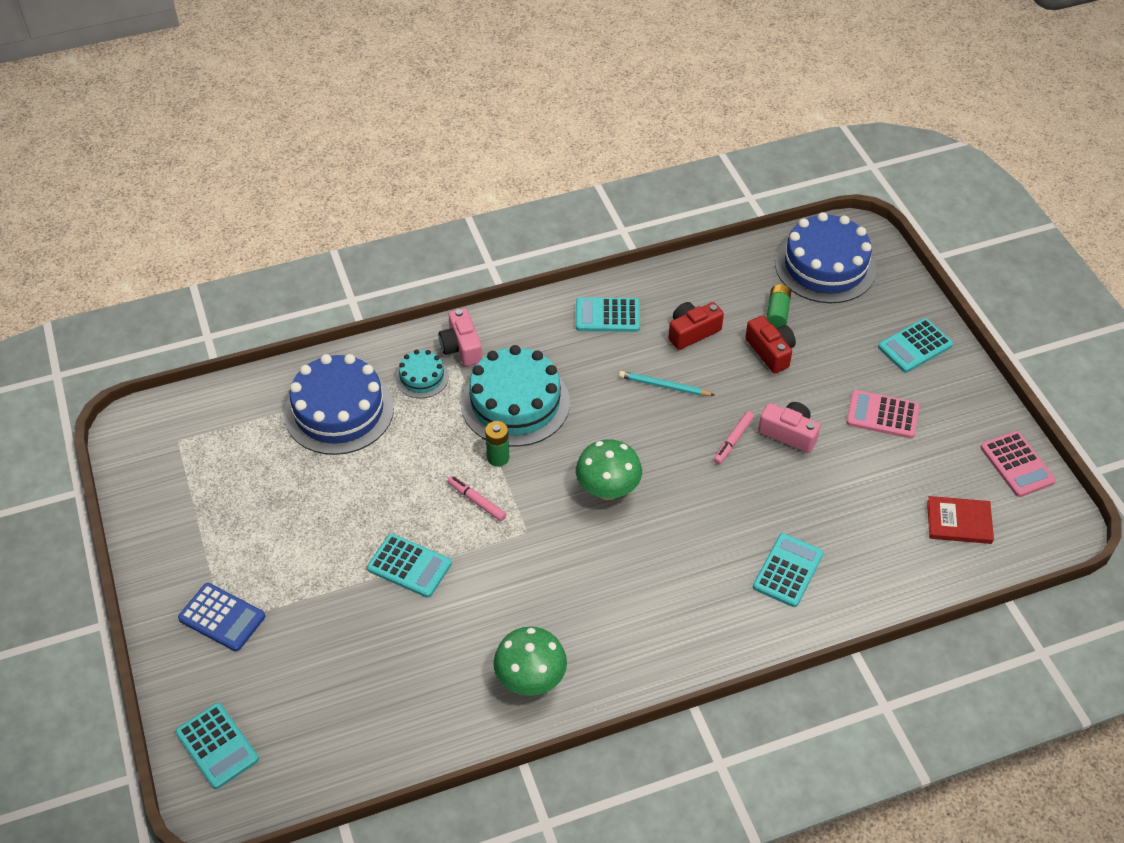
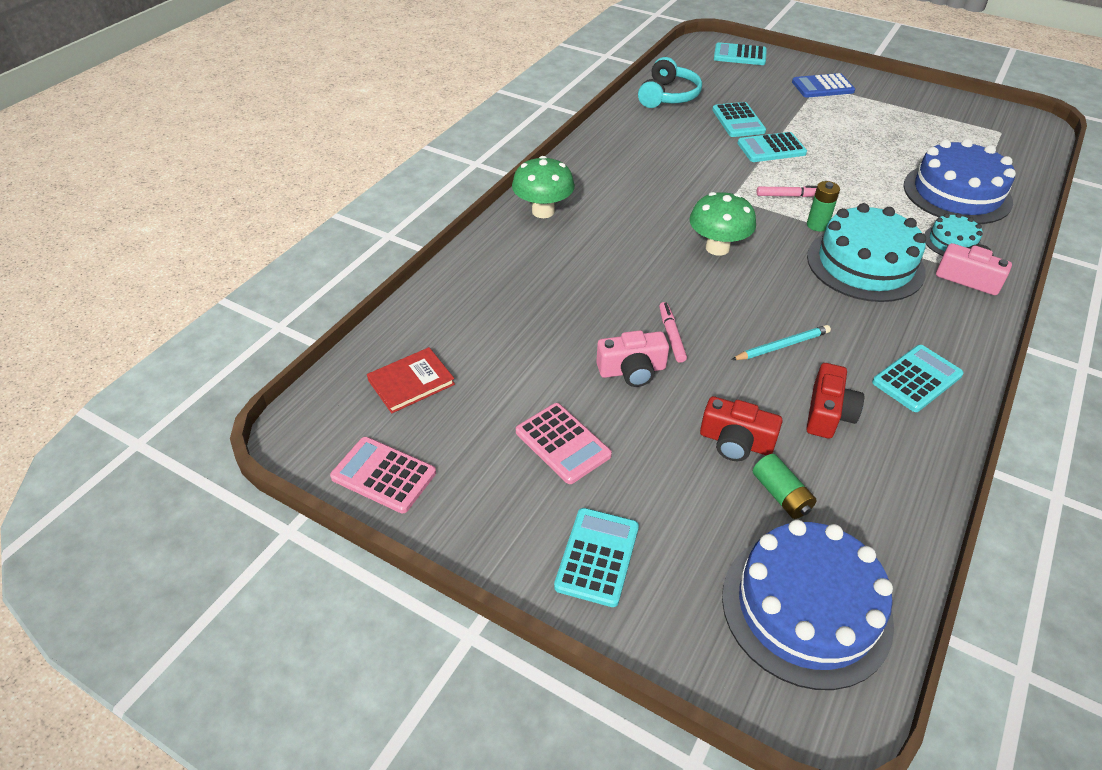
camera: 140 degrees right, 5 degrees down
green mushroom [493,627,567,696] -> green mushroom moved to [512,156,575,218]
turquoise calculator [753,533,824,607] -> turquoise calculator moved to [712,102,766,137]
pink calculator [846,390,919,439] -> pink calculator turned 75 degrees clockwise [516,403,612,484]
none -> turquoise headphones [638,57,702,108]

